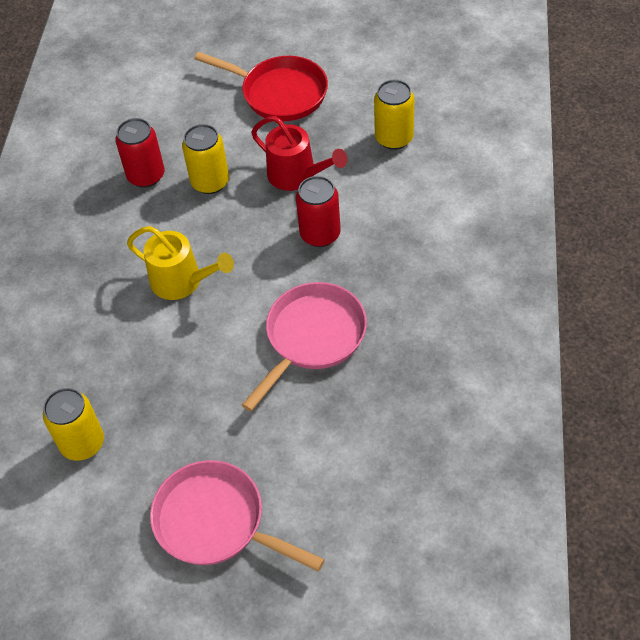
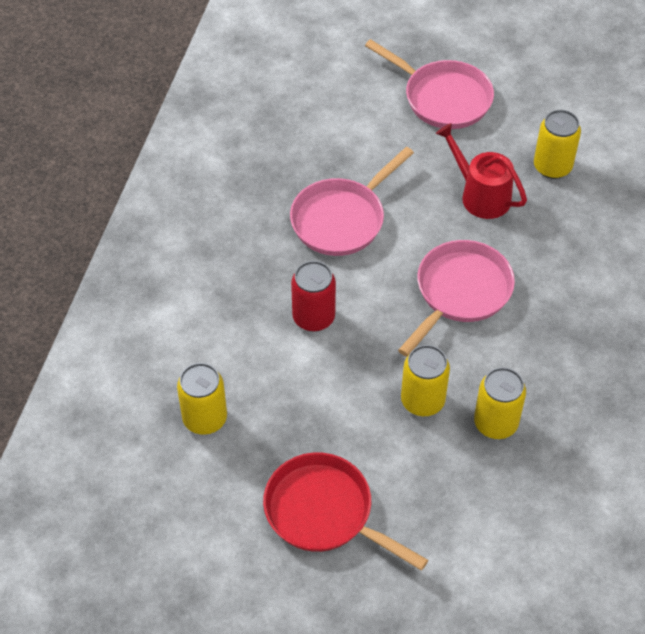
camera: 175 degrees left, 0 degrees up
red can [115,118,164,188] -> yellow can [474,367,526,439]
yellow watering can [127,226,234,300] -> pink pan [398,240,515,356]
red watering can [251,116,347,191] -> red watering can moved to [436,123,527,219]

